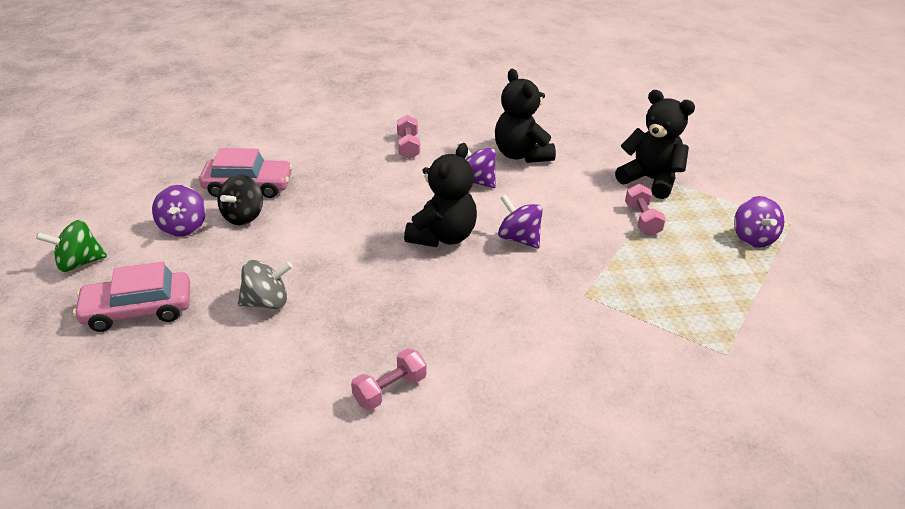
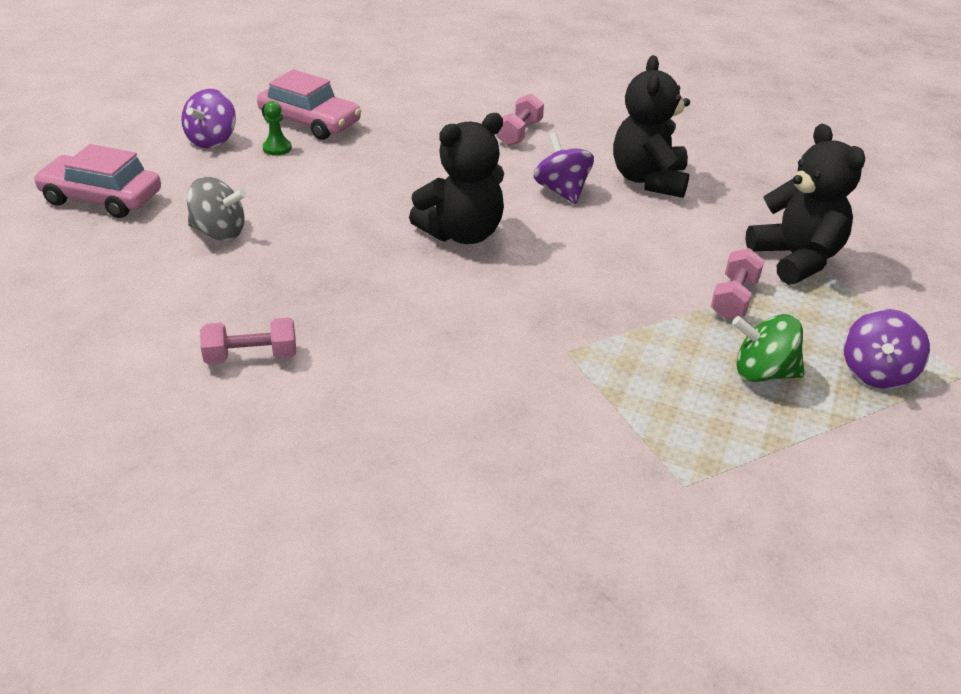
camera: 30 degrees right, 0 degrees up
green spinning top [36,220,107,272] -> green spinning top moved to [732,314,804,382]
black spinning top [217,175,263,225] -> green pawn [262,101,292,156]
purple spinning top [498,194,543,249] -> none

